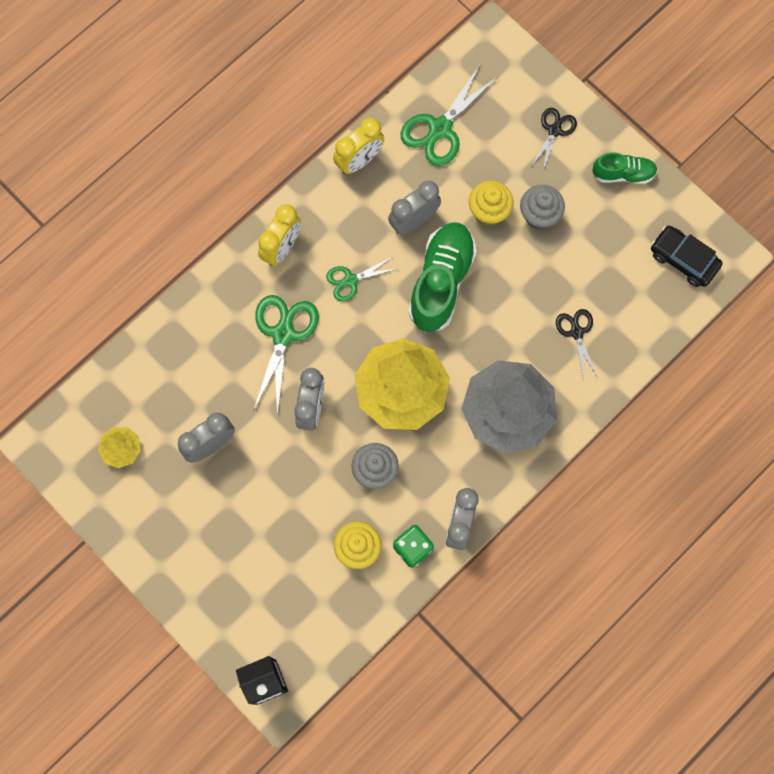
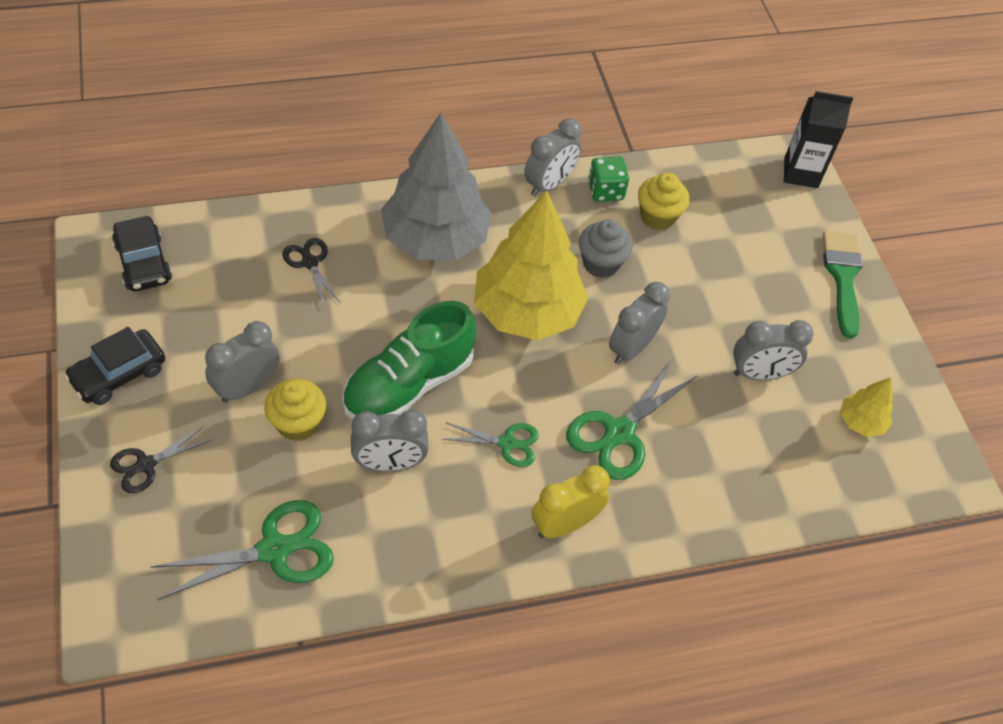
camera: 155 degrees left, 20 degrees down
yellow clock [333,118,384,174] -> none
grey cupcake [520,185,565,230] -> grey clock [205,321,280,403]
black scissors [556,309,597,377] -> black scissors turned 135 degrees clockwise [283,238,341,307]
green shoe [592,152,658,184] -> black car [64,327,165,405]
none -> green brush [823,231,863,339]

